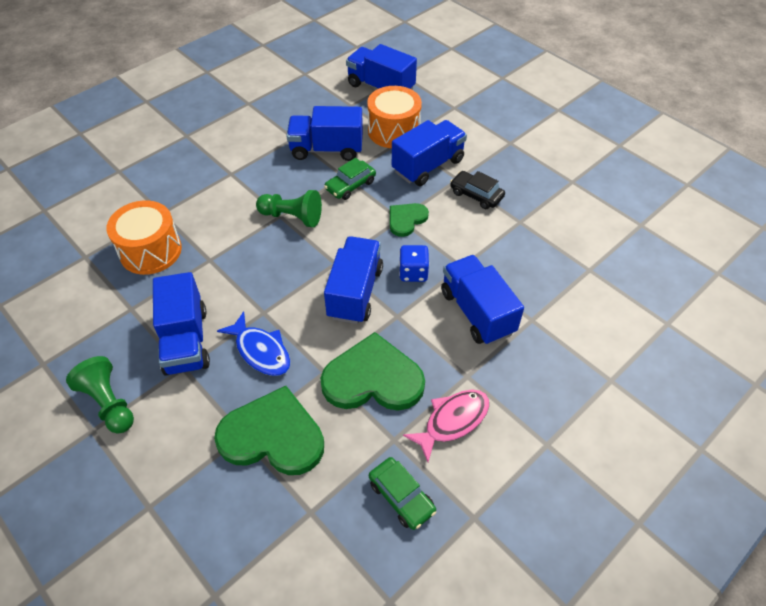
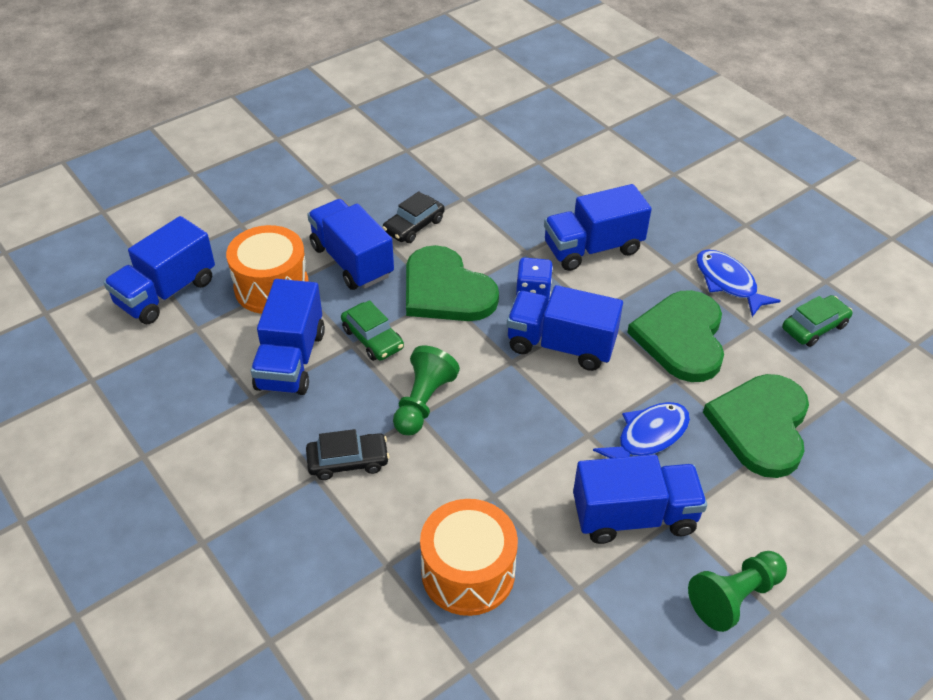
camera: 85 degrees left, 5 degrees down
green heart [390,203,429,237] -> green heart [406,245,499,321], size x1.85
pink fish [403,390,489,462] -> blue fish [696,250,781,317]
none -> black car [306,429,389,480]

